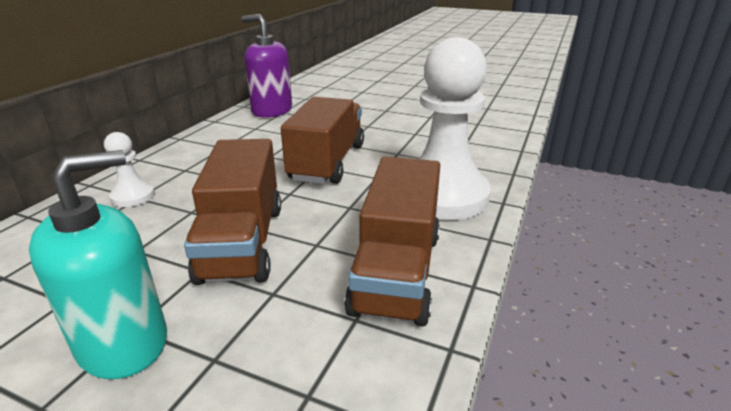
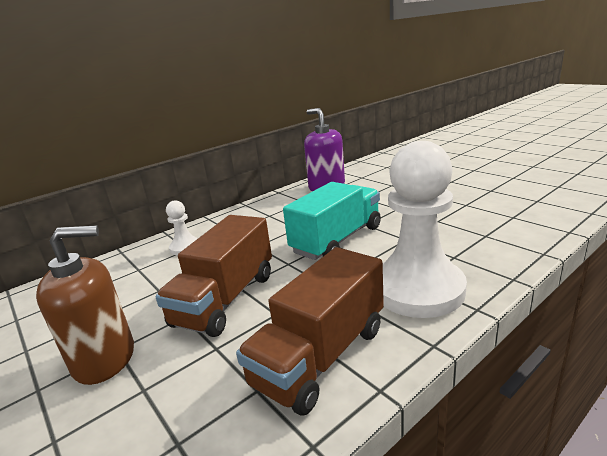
camera: 30 degrees right, 5 degrees down
turquoise soap dispenser [29,150,167,379] -> brown soap dispenser [36,226,134,385]
brown truck [281,97,364,184] -> turquoise truck [283,182,381,260]

